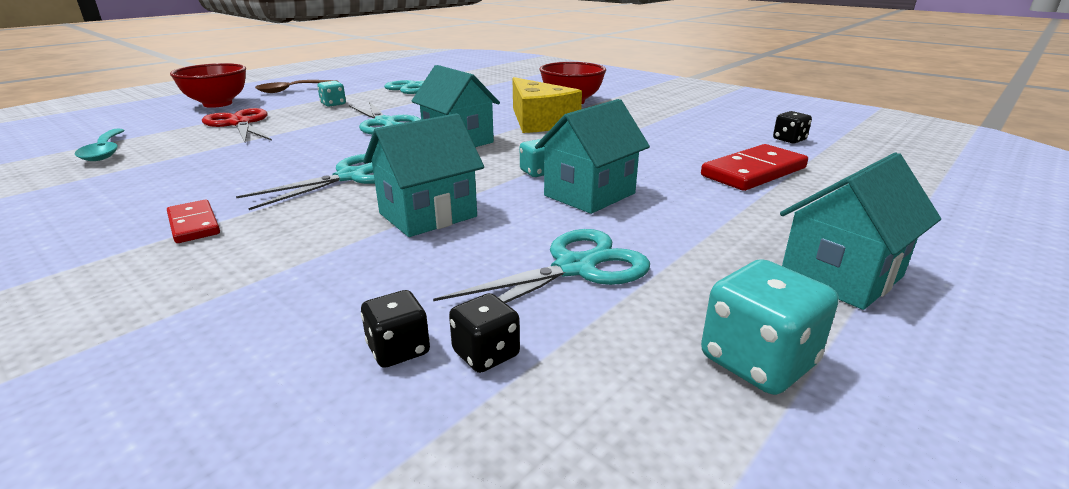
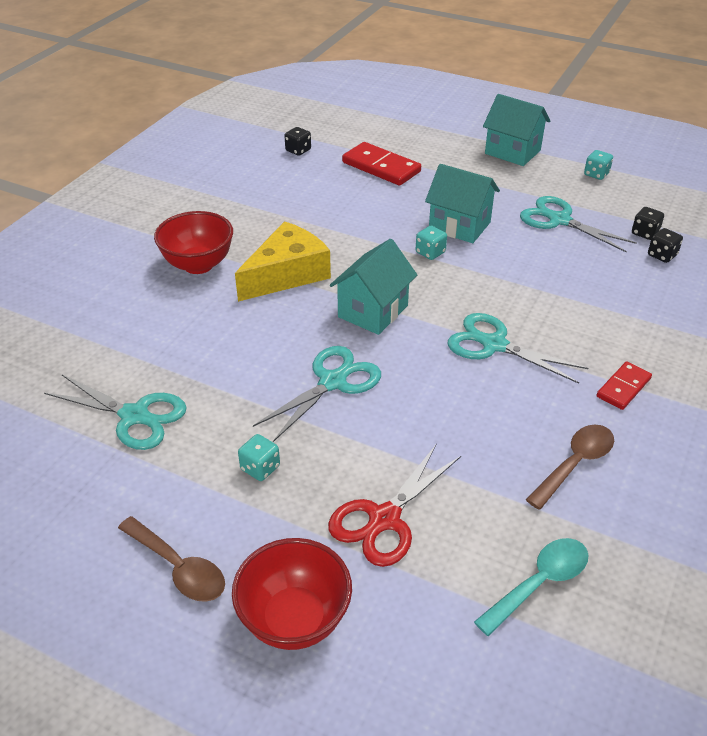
camera: 105 degrees left, 15 degrees up
turquoise house [363,113,484,237] -> none
turquoise dice [701,259,839,395] -> turquoise dice [584,150,613,180], size x0.61
none -> brown spoon [526,425,614,510]

